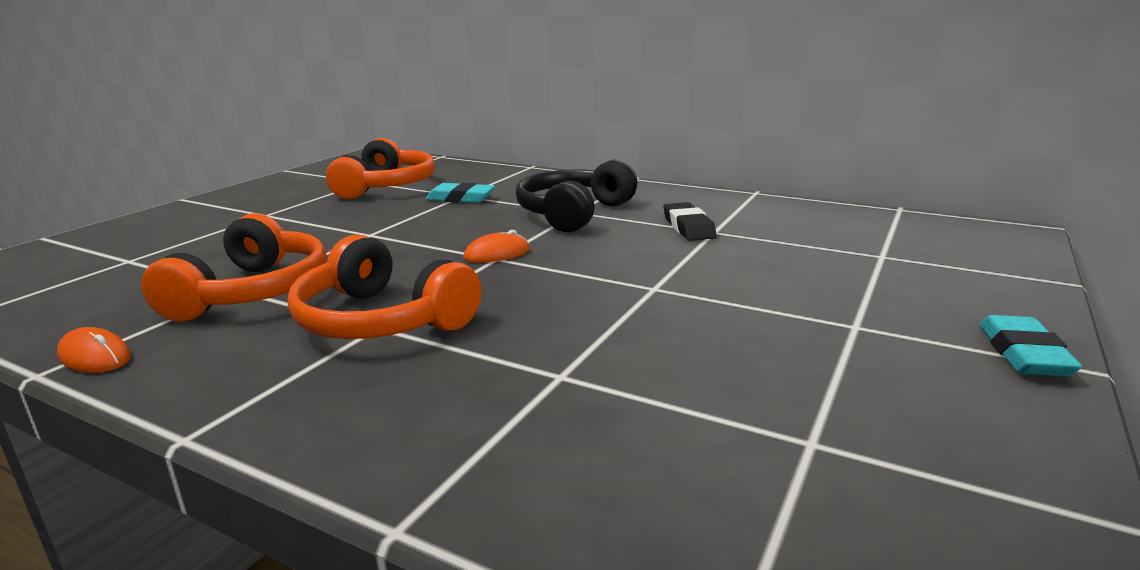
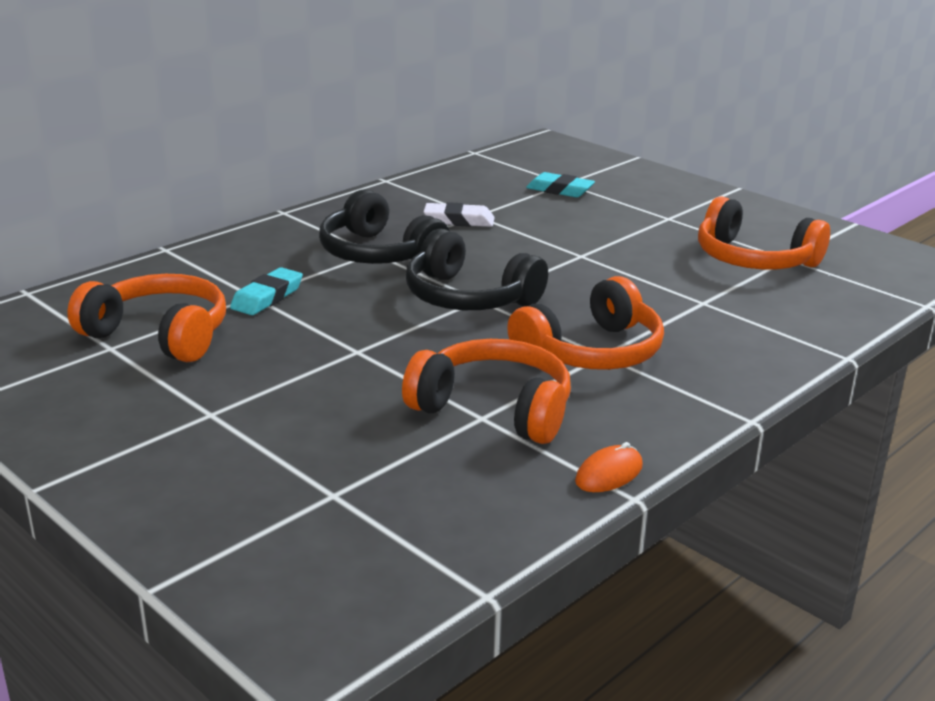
camera: 75 degrees left, 5 degrees up
orange mouse [464,230,529,263] -> black headphones [406,228,548,310]
black eraser [663,202,717,241] -> white eraser [423,202,495,227]
turquoise eraser [980,315,1082,376] -> turquoise eraser moved to [526,172,595,197]
none -> orange headphones [698,196,830,269]

